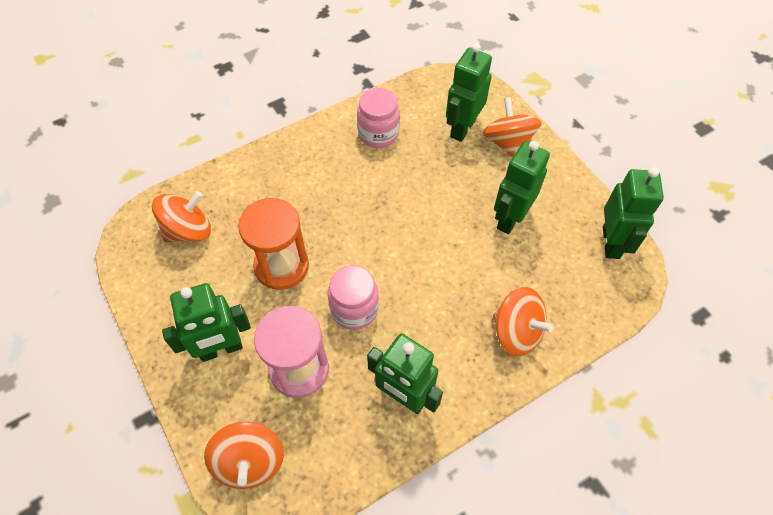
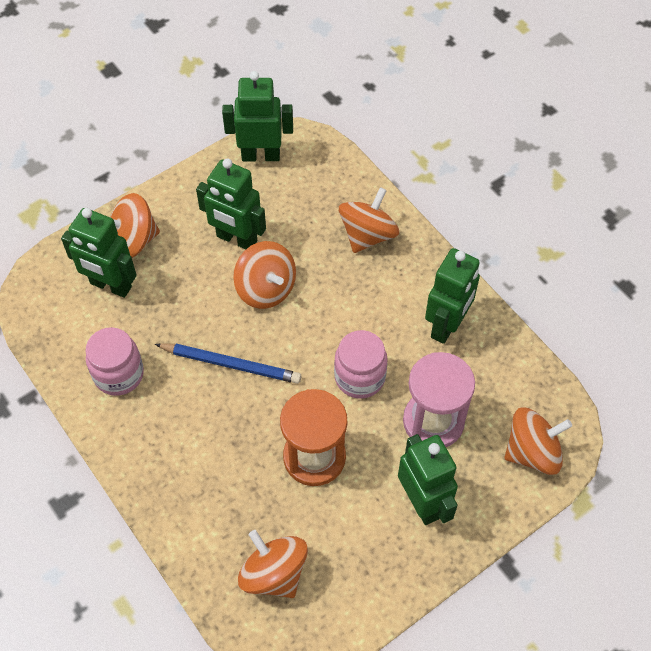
camera: 95 degrees left, 0 degrees up
none -> blue pencil [155,343,301,384]
none -> orange spinning top [233,241,296,309]

